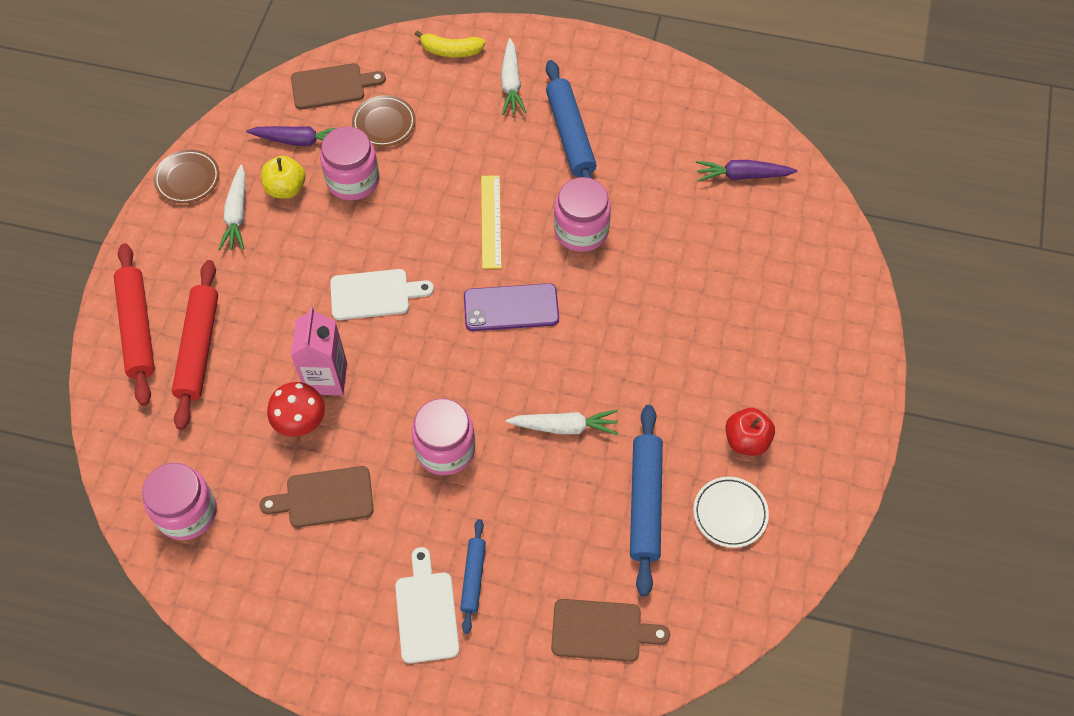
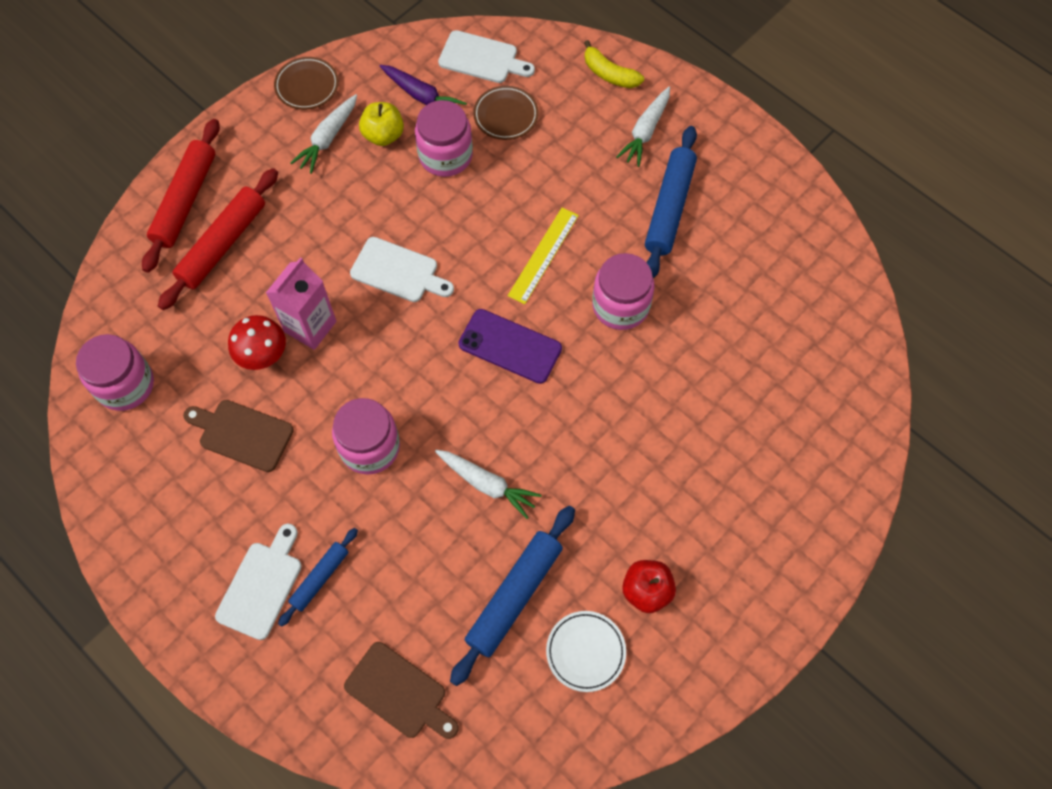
camera: 30 degrees right, 5 degrees up
brown cutting board [291,63,386,110] -> white cutting board [438,30,535,83]
purple carrot [696,160,797,182] -> none

